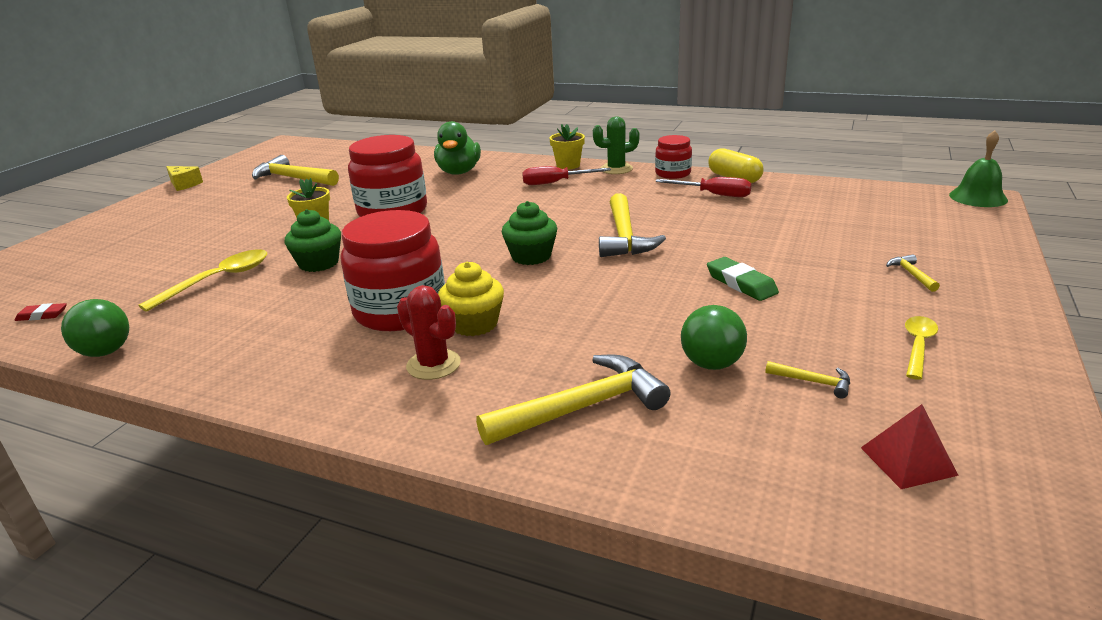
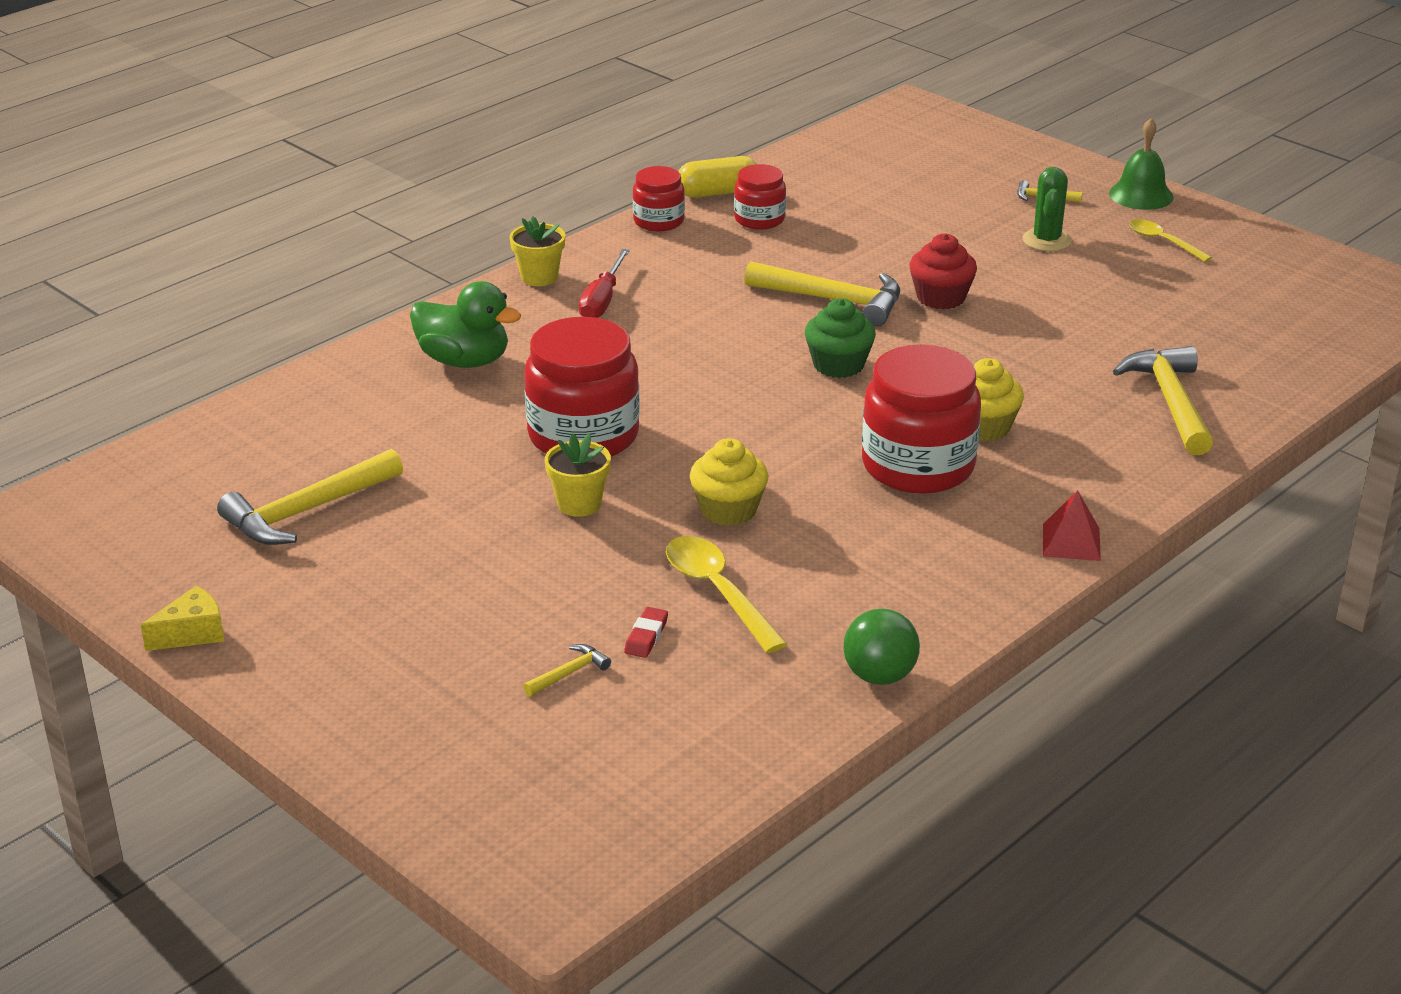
camera: 70 degrees left, 5 degrees up
red eraser [15,303,67,321] -> red eraser moved to [624,607,668,658]
green cupcake [285,209,341,272] -> yellow cupcake [690,438,768,526]
red cactus [397,285,461,380] -> none
green cactus [593,117,640,174] -> green cactus moved to [1022,167,1072,251]
red screwdriver [655,177,752,197] -> red jar [734,164,786,230]
green ball [681,305,747,370] -> none
green eraser [707,257,779,301] -> none
yellow hammer [765,361,850,399] -> yellow hammer moved to [523,644,611,696]
red pyramid [861,404,959,489] -> red pyramid moved to [1043,490,1101,561]
green bell [949,130,1008,207] -> green bell moved to [1109,118,1173,210]
none -> red cupcake [909,233,977,309]

